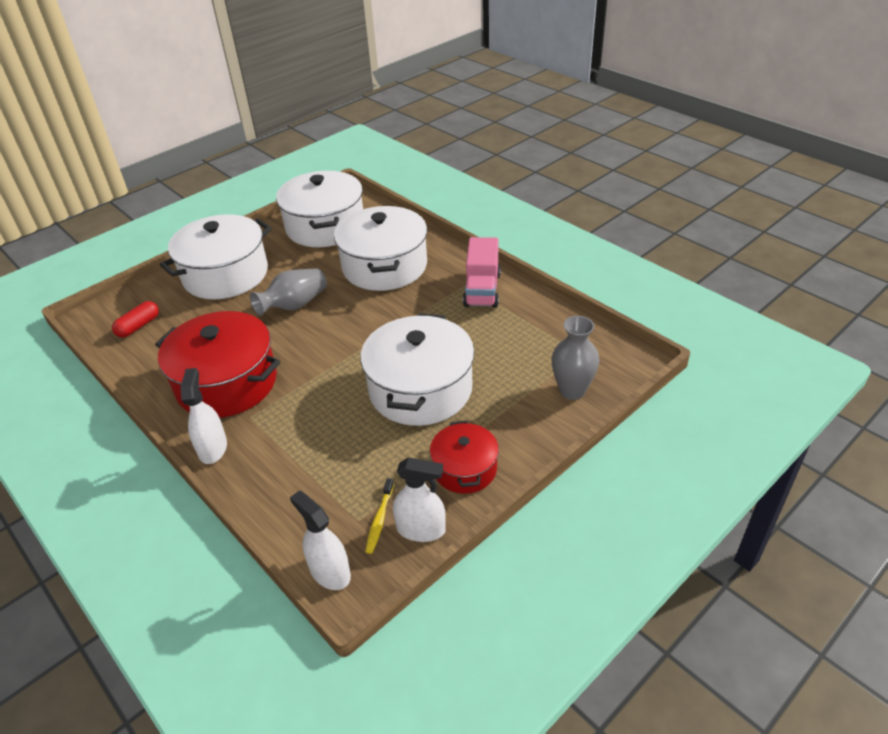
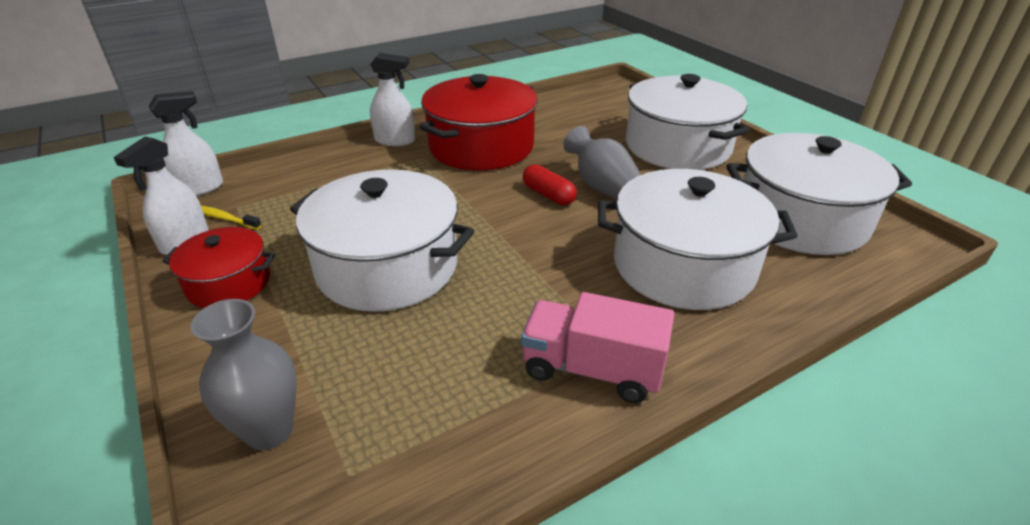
camera: 100 degrees right, 5 degrees down
red capsule [112,301,159,337] -> red capsule moved to [523,164,577,205]

